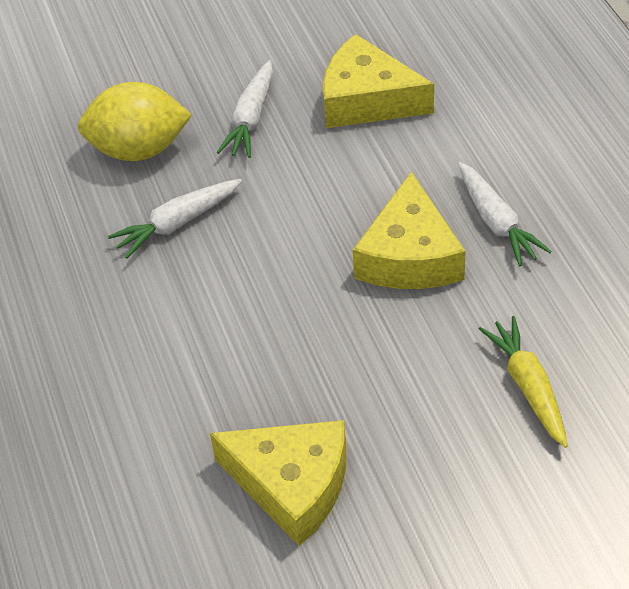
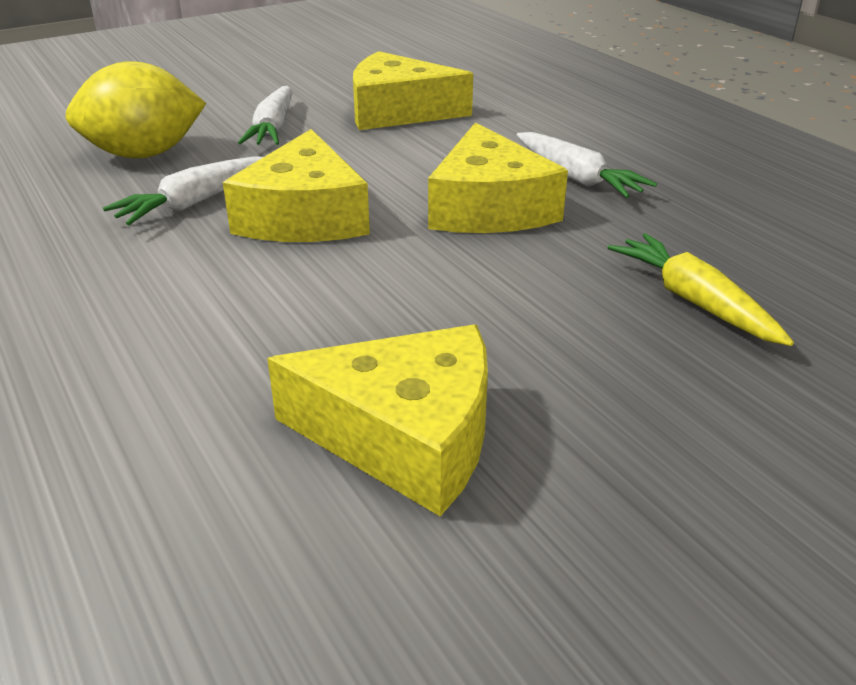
camera: 15 degrees left, 15 degrees down
none -> yellow cheese [223,129,370,242]

